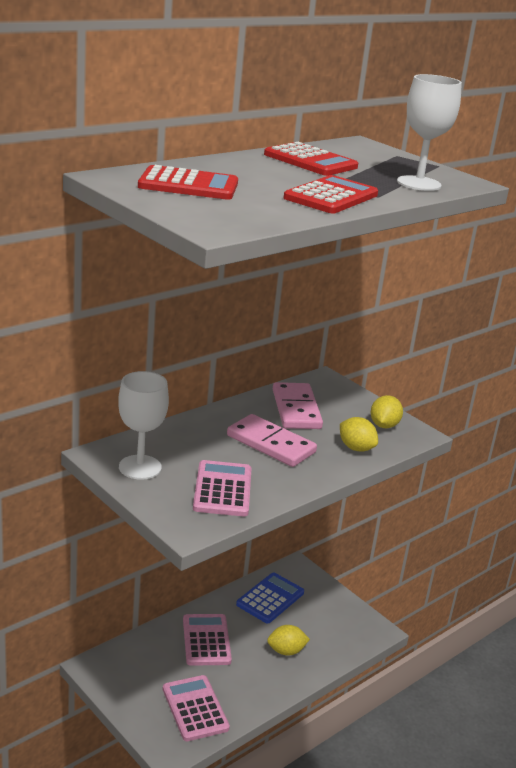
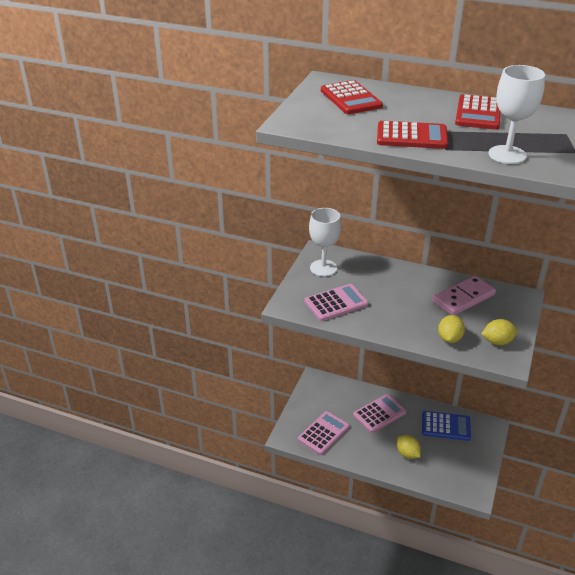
camera: 65 degrees right, 10 degrees up
pink domino [227,414,317,467] -> none

